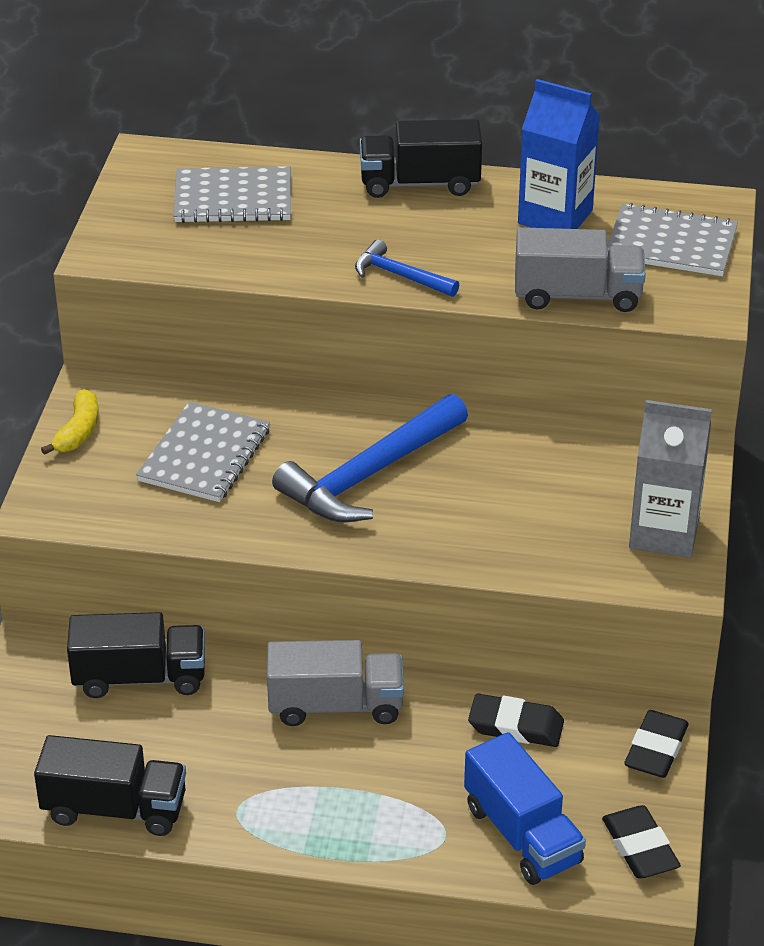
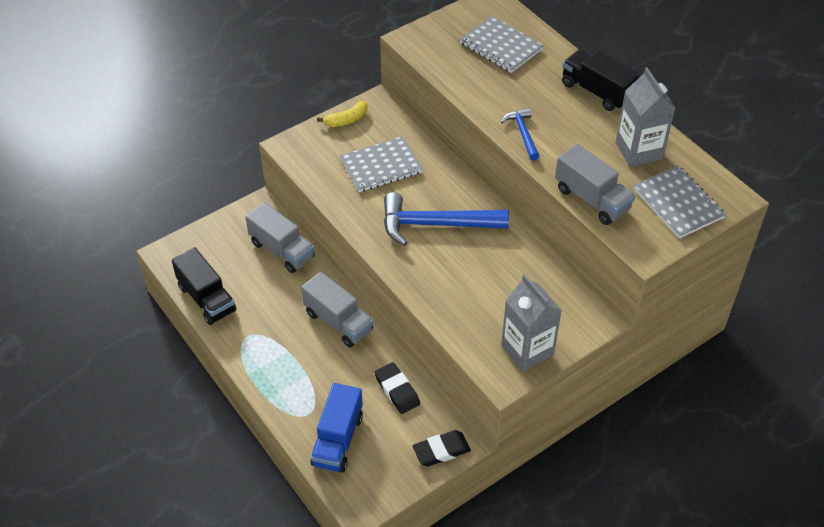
camera: 45 degrees right, 10 degrees up
black truck [67,612,205,698] -> grey truck [245,202,315,273]
blue carton [518,79,600,229] -> grey carton [616,67,675,167]
black eraser [602,805,681,879] -> none

